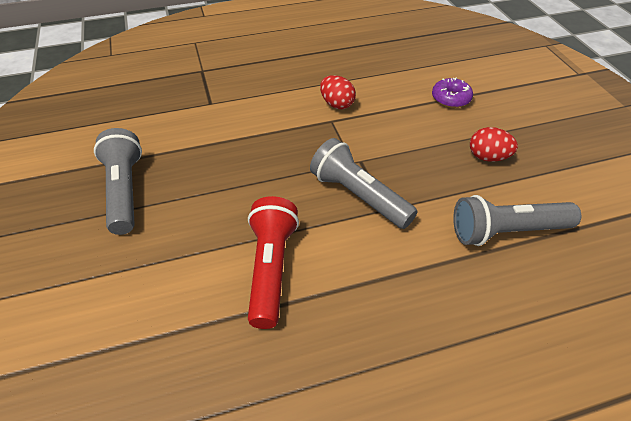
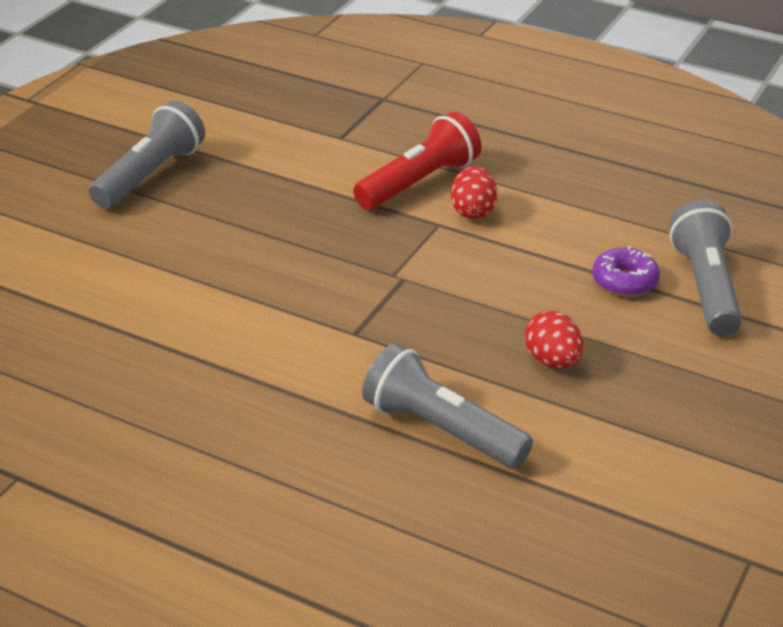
camera: 45 degrees right, 10 degrees down
red flashlight [248,196,299,329] -> red flashlight moved to [353,112,481,210]
grey flashlight [310,138,418,229] -> grey flashlight moved to [670,200,742,336]

